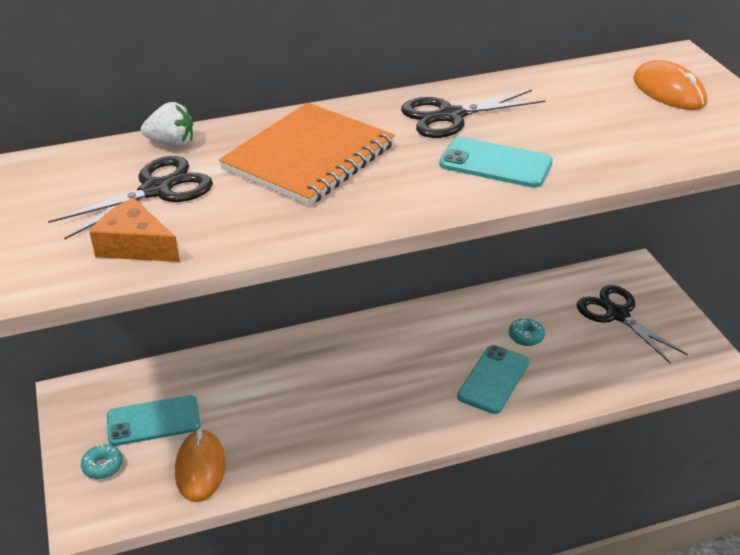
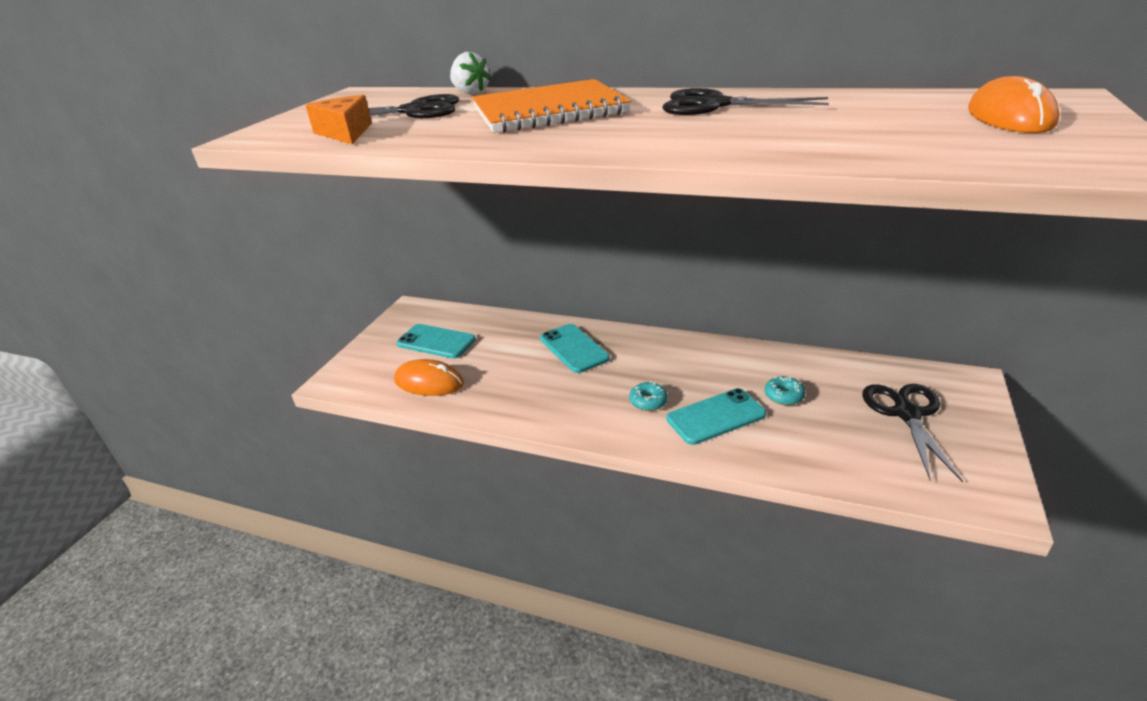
camera: 40 degrees right, 5 degrees down
turquoise donut [81,444,123,479] -> turquoise donut moved to [629,381,668,411]
orange mouse [175,429,226,502] -> orange mouse turned 75 degrees clockwise [394,359,464,396]
turquoise phone [439,137,553,188] -> turquoise phone moved to [540,324,610,373]

